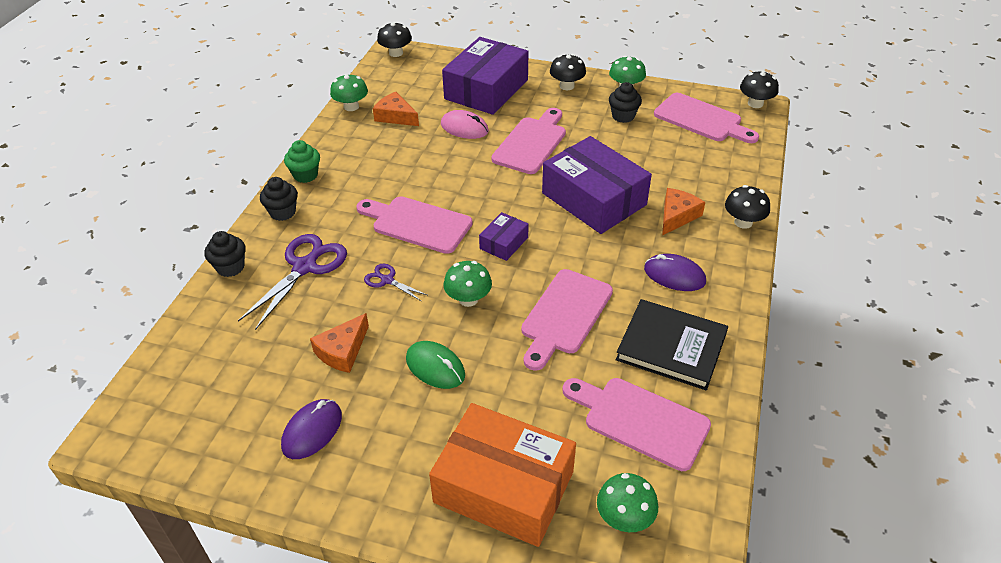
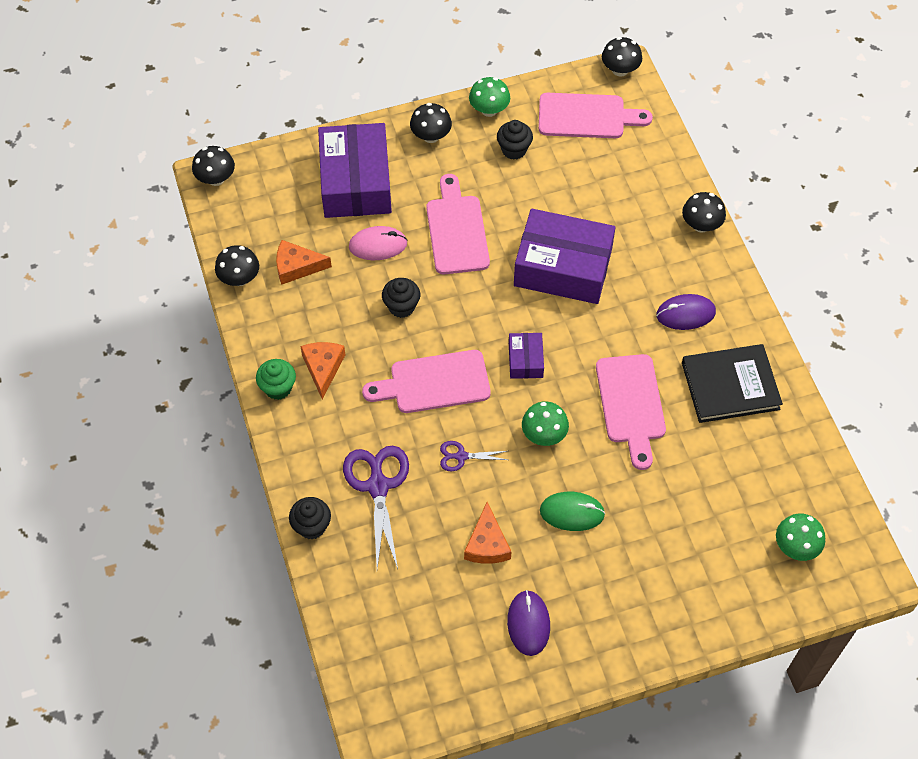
camera: 35 degrees left, 15 degrees up
black cupcake [260,177,298,221] -> black cupcake moved to [382,278,420,318]
green mushroom [330,74,368,111] -> black mushroom [215,245,259,286]
orange box [429,403,576,547] -> none
pink cutting board [562,378,711,471] -> none
orange cheese [662,188,705,236] -> orange cheese moved to [300,342,345,399]

